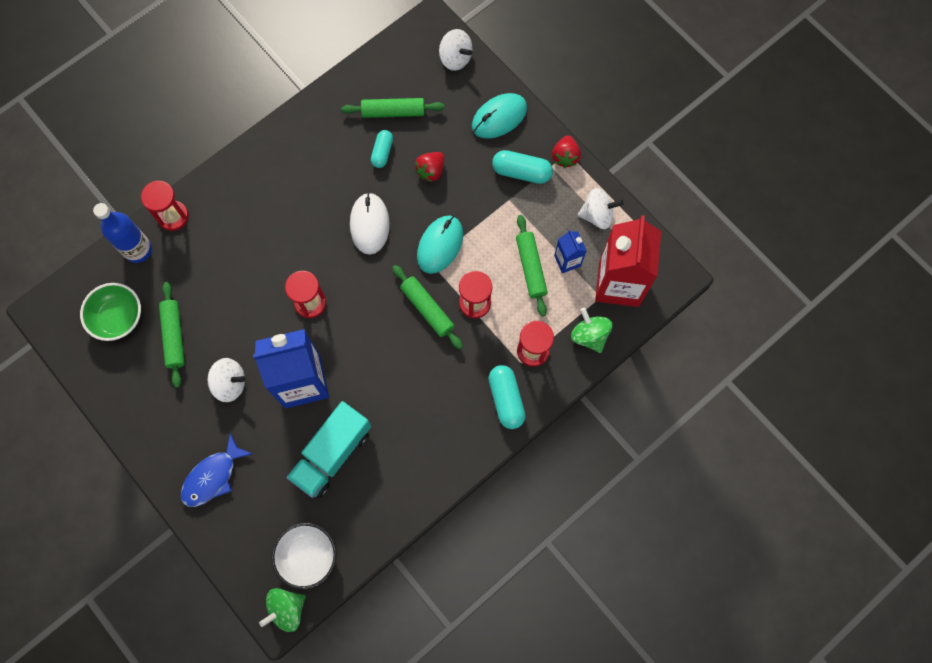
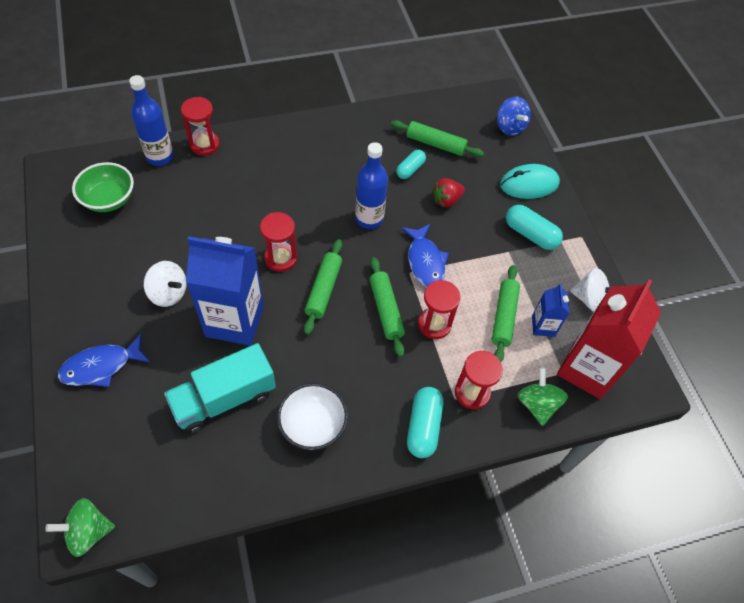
camera: 20 degrees right, 15 degrees down
green rolling pin [159,282,185,388] -> green rolling pin moved to [304,239,342,335]
white bowl [271,523,337,589] -> white bowl moved to [277,383,348,450]
white mouse [350,193,390,255] -> blue bottle [355,142,388,229]
turquoise mouse [417,215,463,274] -> blue fish [401,224,449,287]
white spinning top [439,29,472,71] -> blue spinning top [497,96,531,136]
red strawberry [552,135,581,168] -> none

